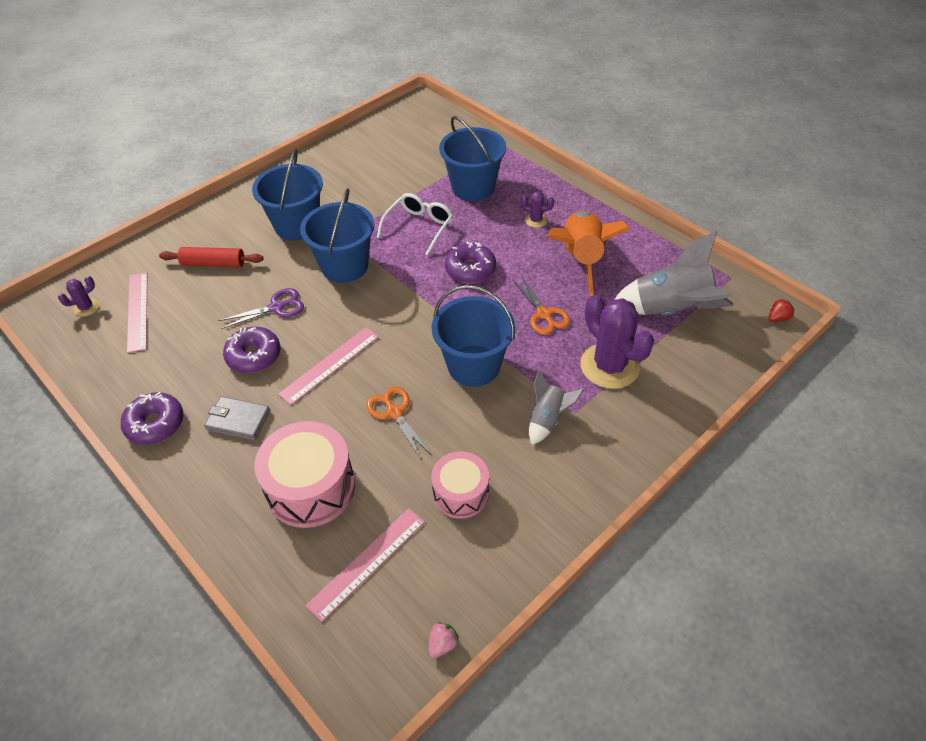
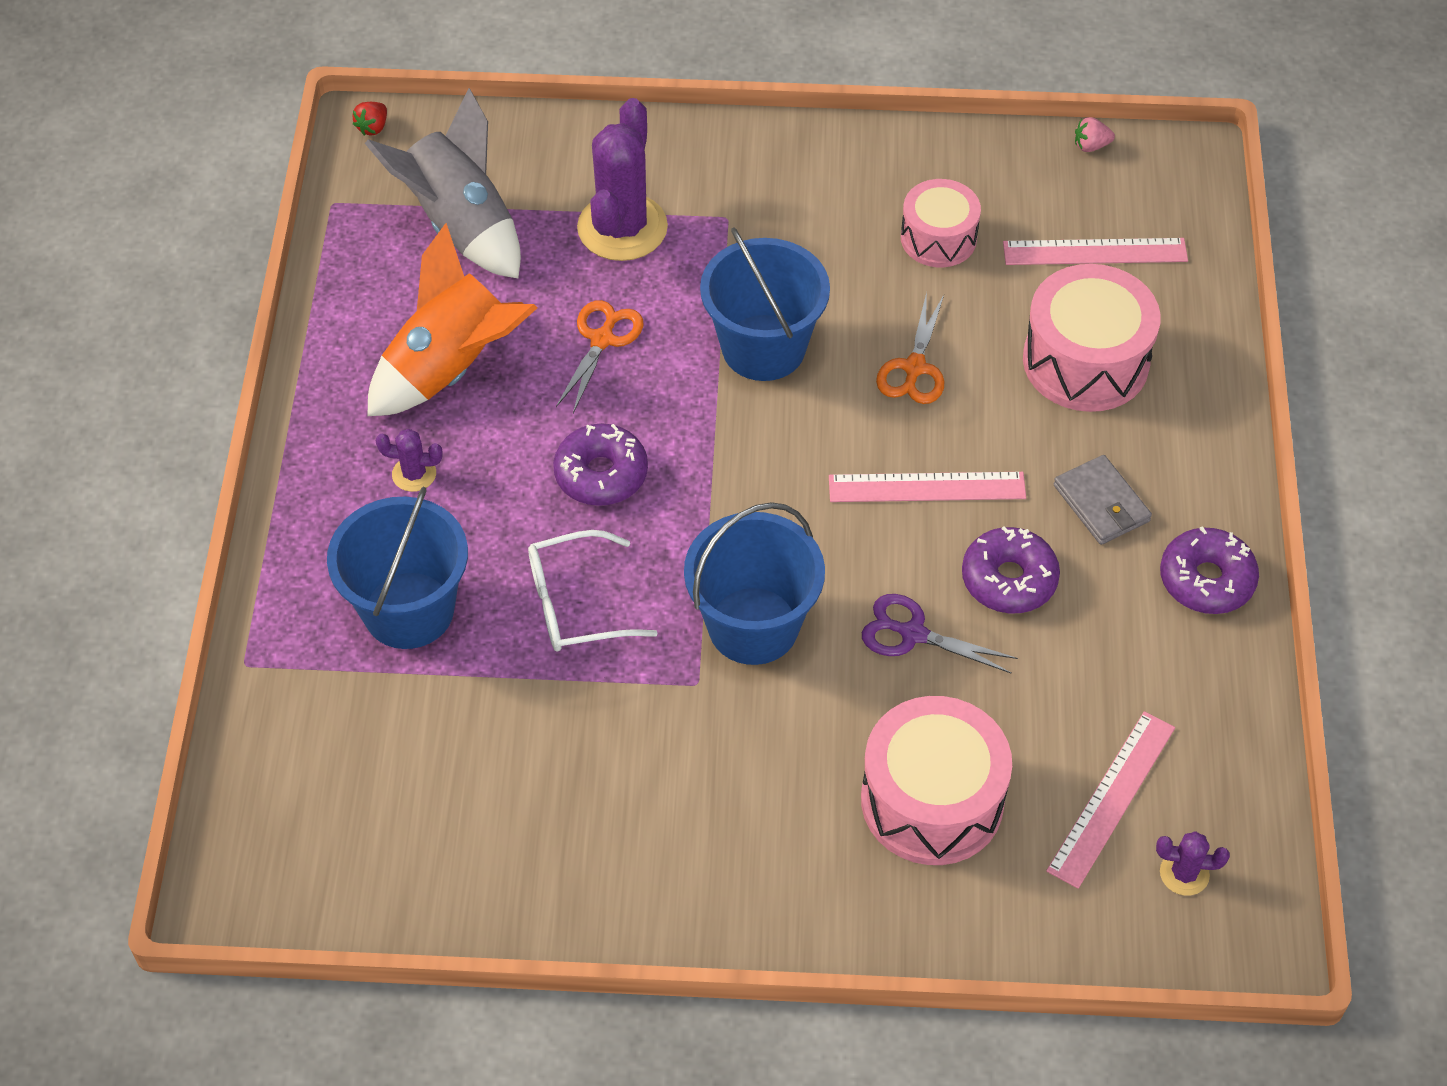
camera: 135 degrees left, 5 degrees up
red rolling pin [159,247,264,267] -> pink drum [861,696,1012,865]
blue bucket [252,149,323,241] -> none
purple cactus [521,191,554,228] -> purple cactus turned 60 degrees counterclockwise [376,429,443,492]
grey rocket [529,370,584,445] -> none
red strawberry [768,299,795,322] -> red strawberry turned 75 degrees counterclockwise [352,102,387,136]

